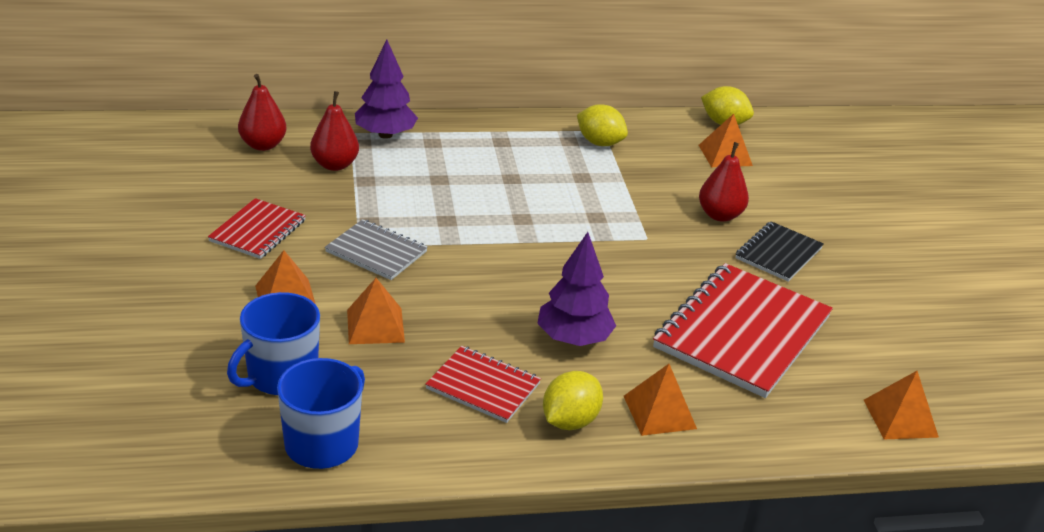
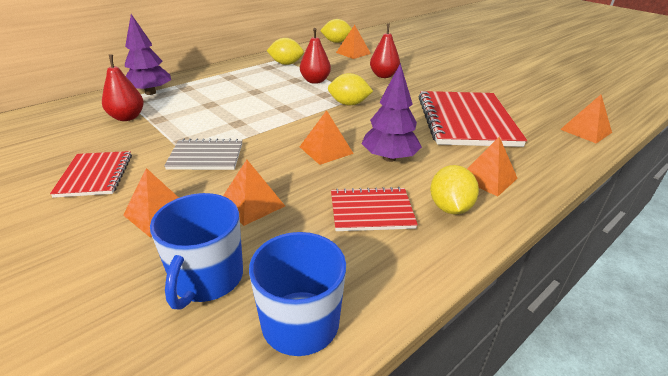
camera: 30 degrees left, 0 degrees up
red pear [238,74,287,151] -> red pear moved to [300,28,331,84]
black notebook [735,221,824,282] -> none
none -> orange pyramid [300,110,354,165]
none -> yellow lemon [328,73,373,105]

